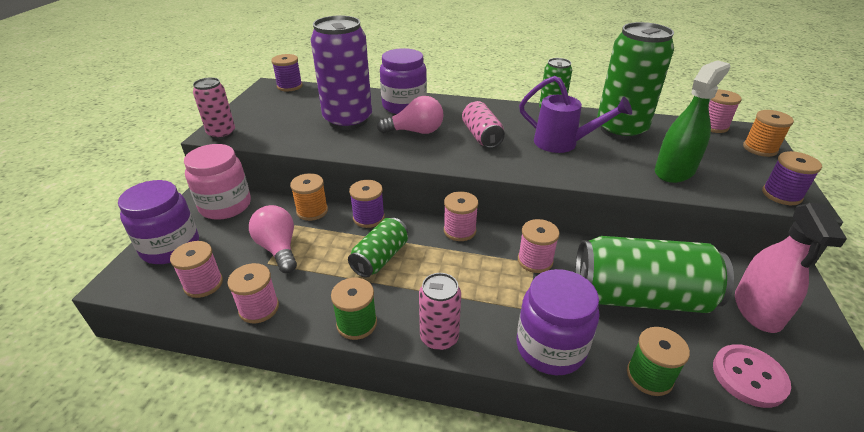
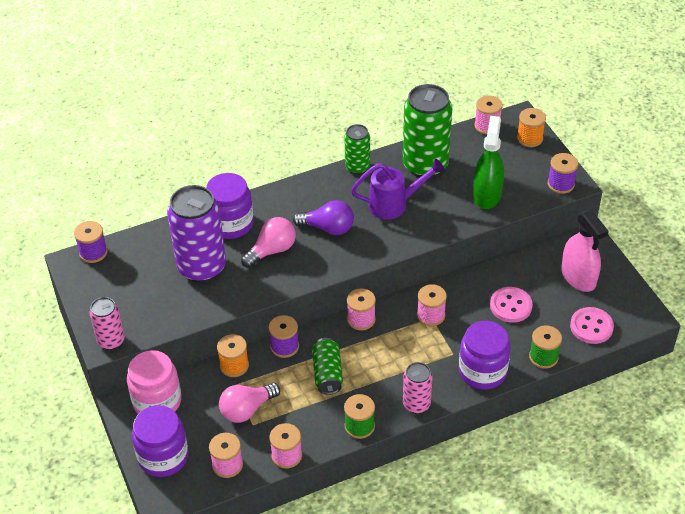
camera: 35 degrees left, 10 degrees up
pink light bulb [249,205,297,273] -> pink light bulb turned 60 degrees counterclockwise [219,383,280,423]
pink can [462,101,505,148] -> purple light bulb [293,200,354,235]
green can [575,236,734,313] -> pink button [490,287,533,323]

